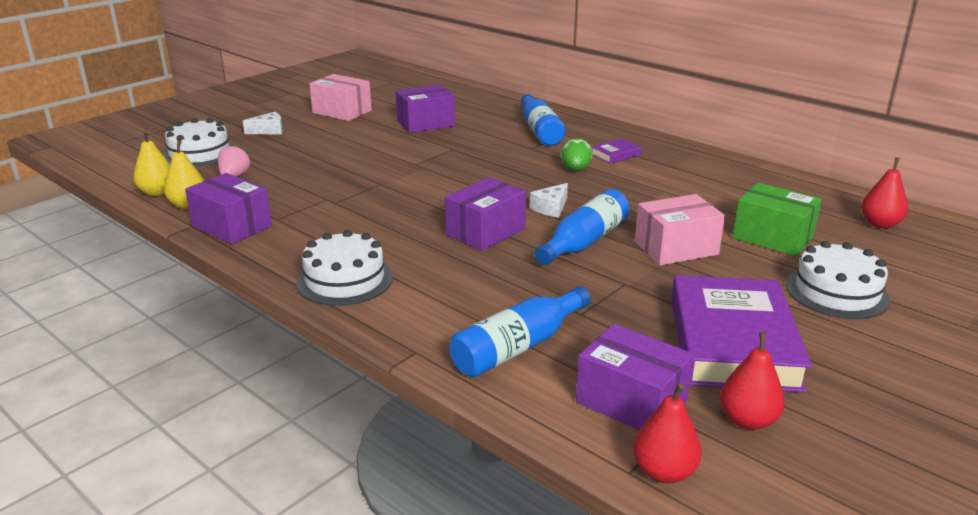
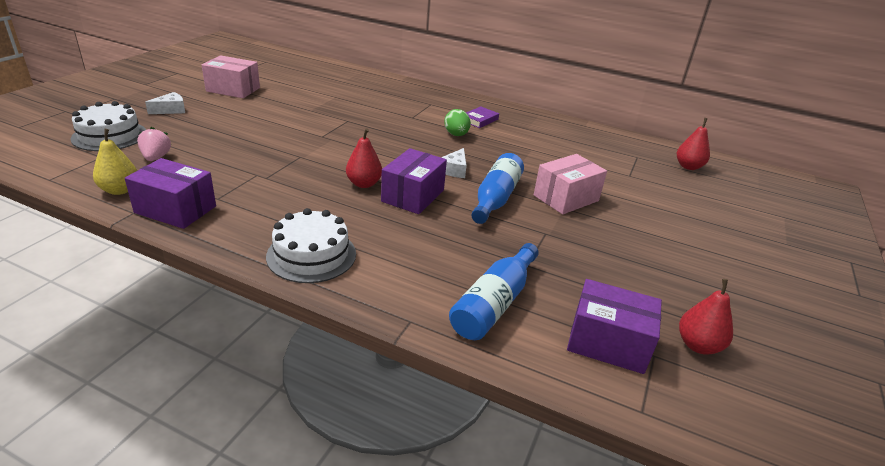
camera: 20 degrees left, 5 degrees up
yellow pear [133,131,170,196] -> none
purple box [395,85,455,133] -> none
blue bottle [521,94,566,146] -> none
red pear [633,384,702,483] -> red pear moved to [346,128,382,188]
purple book [671,275,812,393] -> none
green box [733,183,822,256] -> none
white cake [786,241,890,319] -> none

